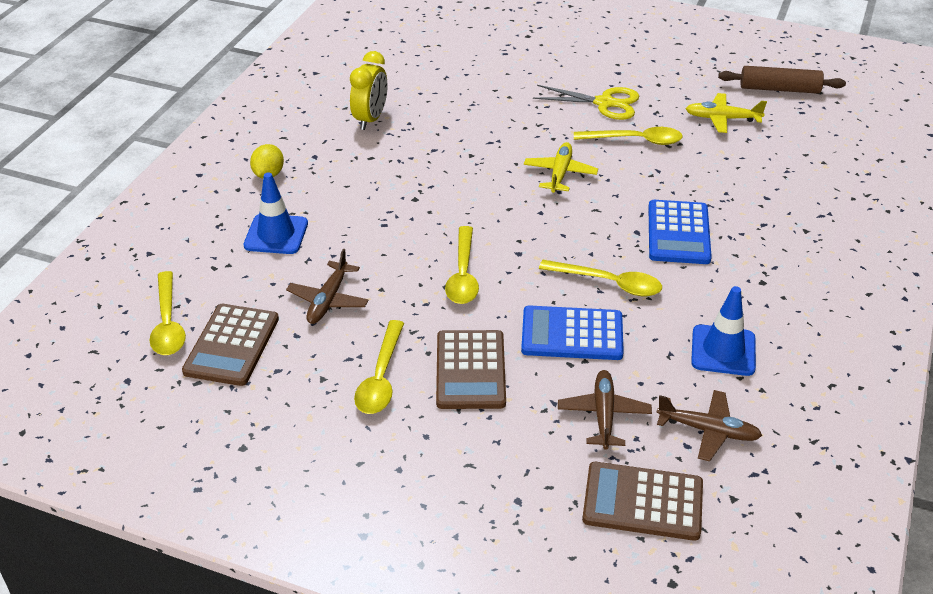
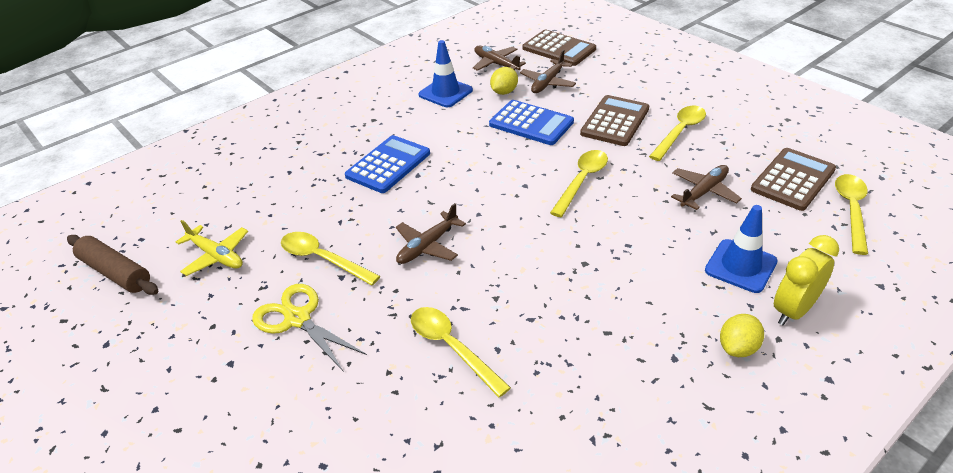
camera: 150 degrees left, 0 degrees up
yellow clock [350,51,387,130] -> yellow clock moved to [774,235,839,325]
yellow plane [524,142,598,193] -> brown plane [396,203,466,264]
yellow spoon [539,260,662,296] -> yellow spoon moved to [411,307,511,397]
none -> yellow lemon [490,67,518,95]

